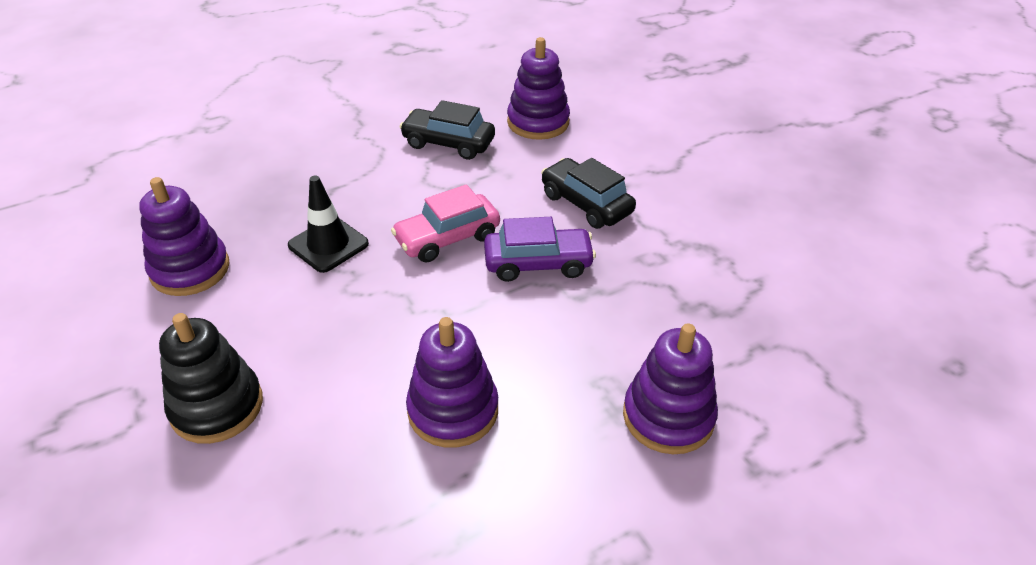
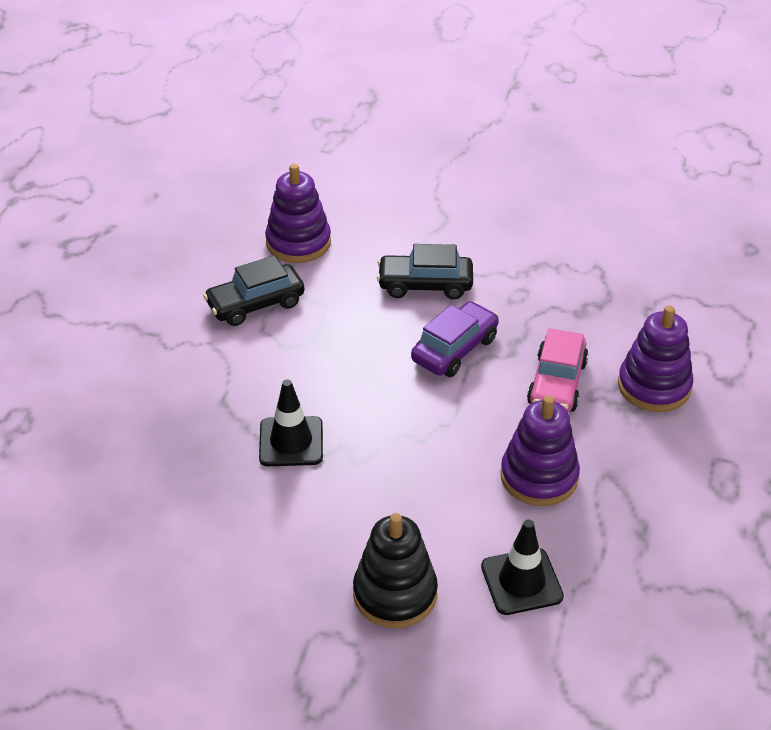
camera: 45 degrees left, 0 degrees up
purple stacking toy [139,177,229,296] -> none
pink car [391,184,500,263] -> pink car moved to [527,328,589,413]
none -> black traffic cone [481,519,564,615]

